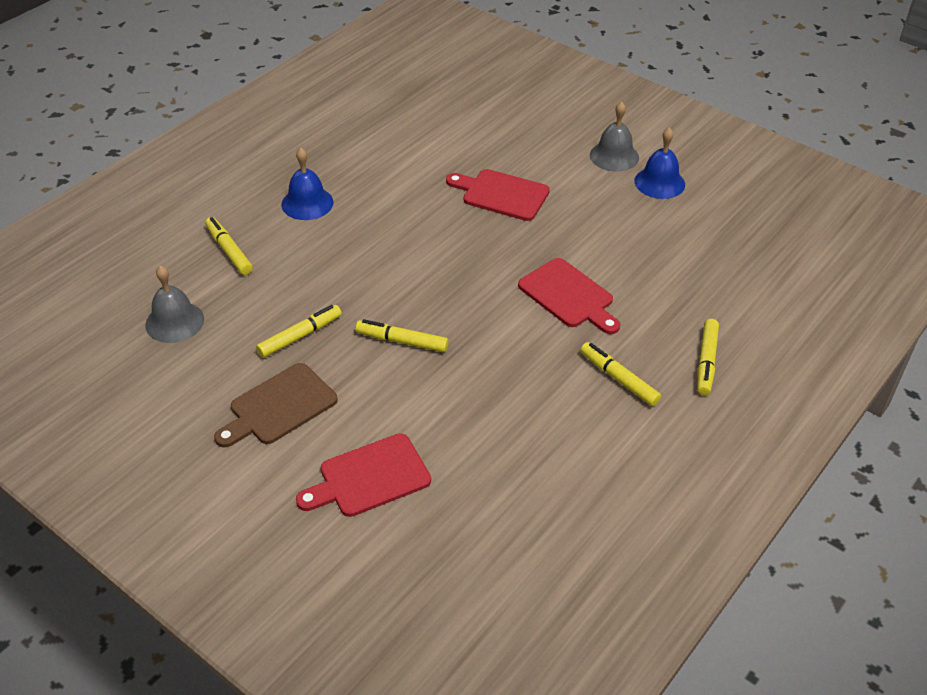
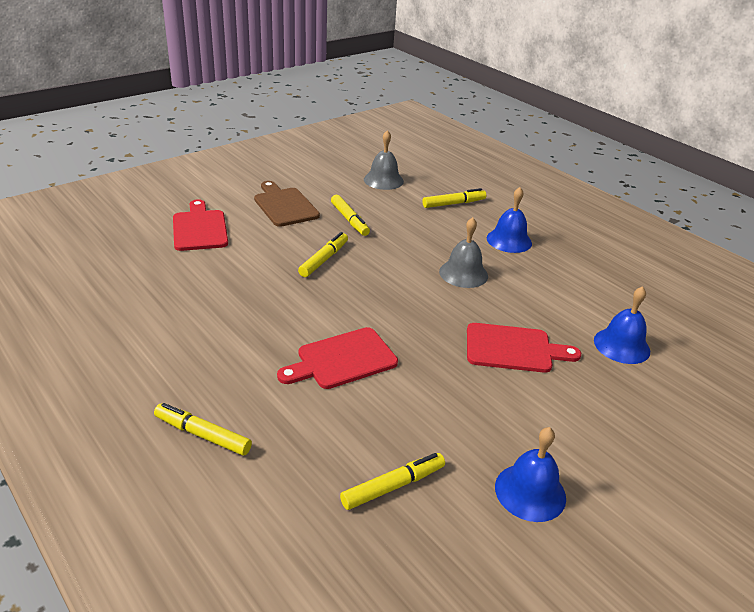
camera: 100 degrees right, 10 degrees down
red cutting board [446,169,550,221] -> red cutting board turned 60 degrees clockwise [467,323,581,373]
yellow marker [581,342,661,406] -> yellow marker moved to [340,453,445,510]
grey bell [590,101,639,172] -> grey bell moved to [439,217,488,288]
none -> blue bell [594,286,650,364]

